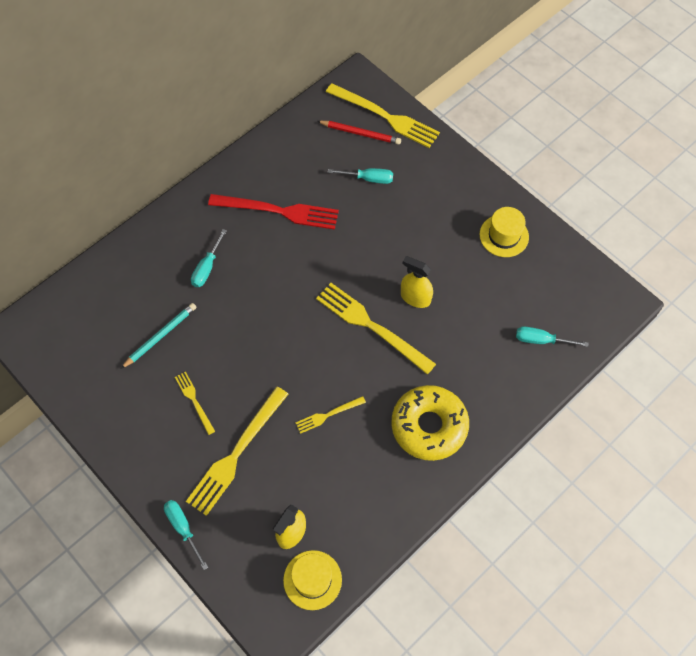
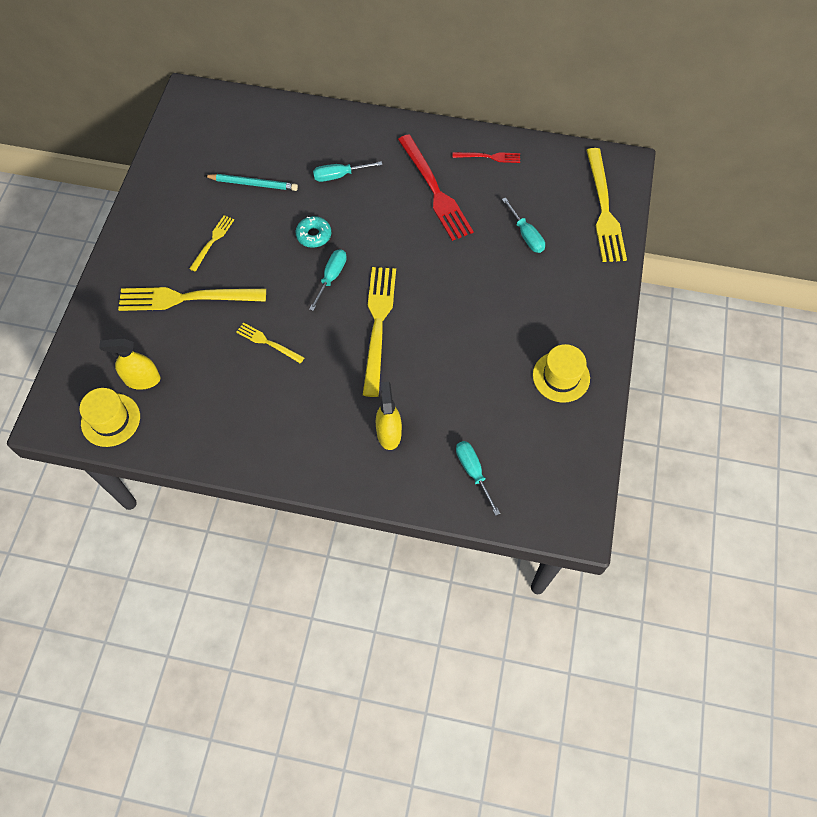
camera: 55 degrees right, 0 degrees up
turquoise screwdriver [164,500,208,570] -> turquoise screwdriver moved to [309,249,347,311]
red pencil [317,121,401,145] -> none
yellow donut [391,385,469,461] -> none
yellow spray bottle [401,256,433,308] -> yellow spray bottle moved to [376,382,402,450]
none -> turquoise donut [296,216,331,248]
none -> red fork [453,152,520,163]

